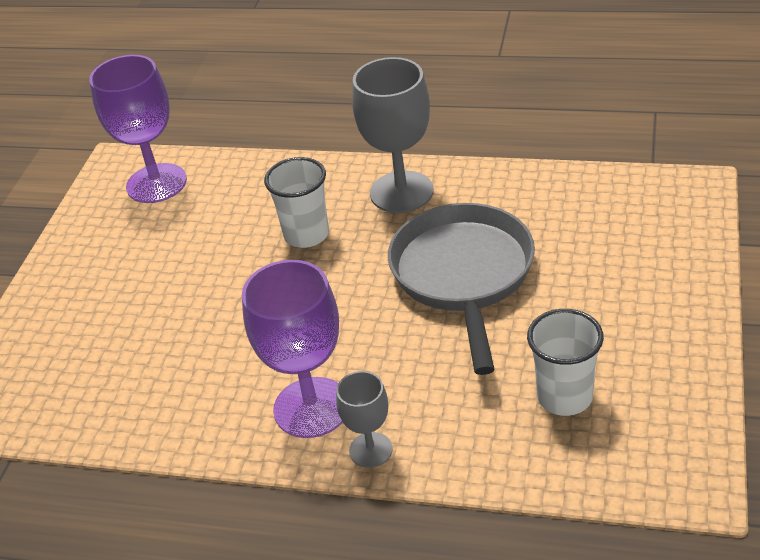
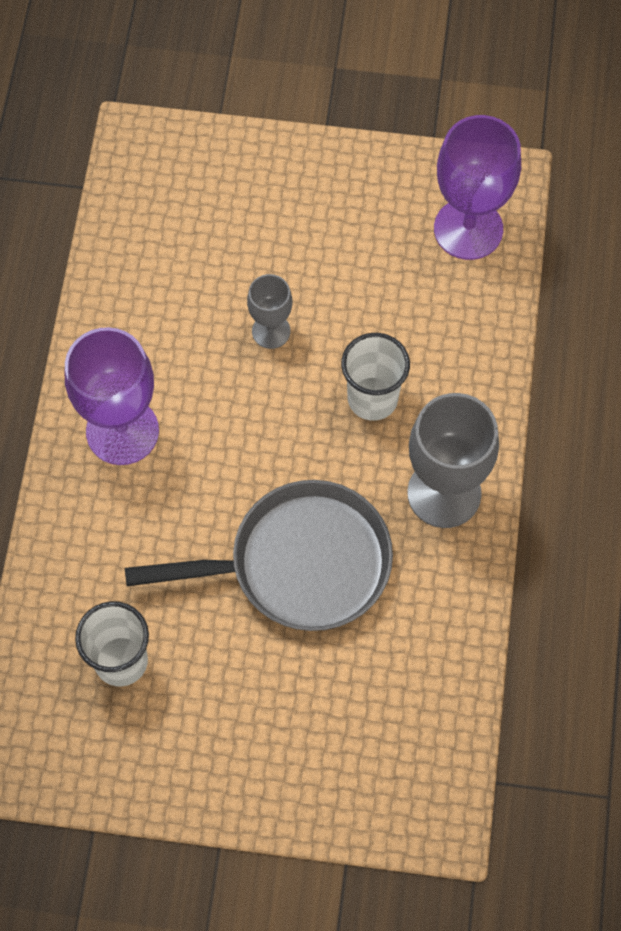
camera: 80 degrees right, 25 degrees up
grey goblet [336,371,393,468] -> grey goblet moved to [247,274,292,349]

